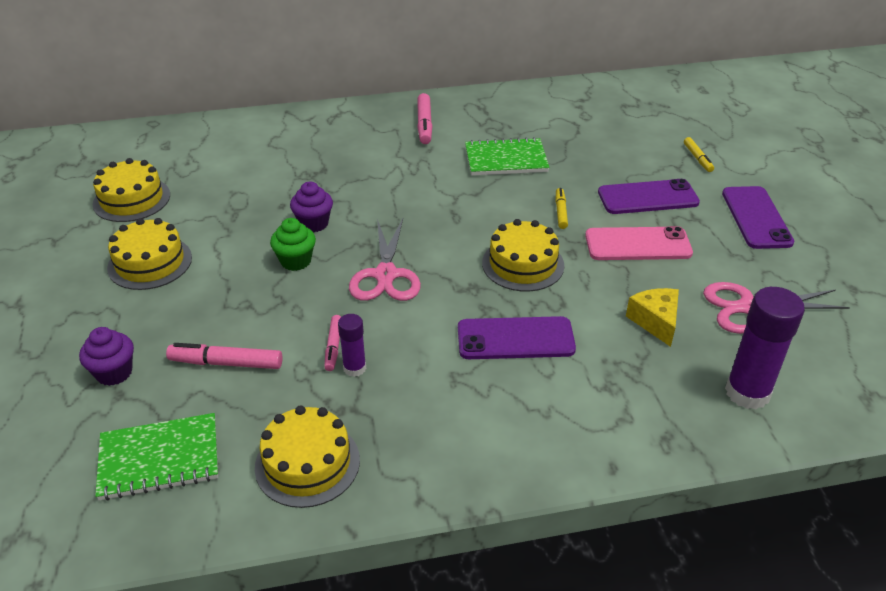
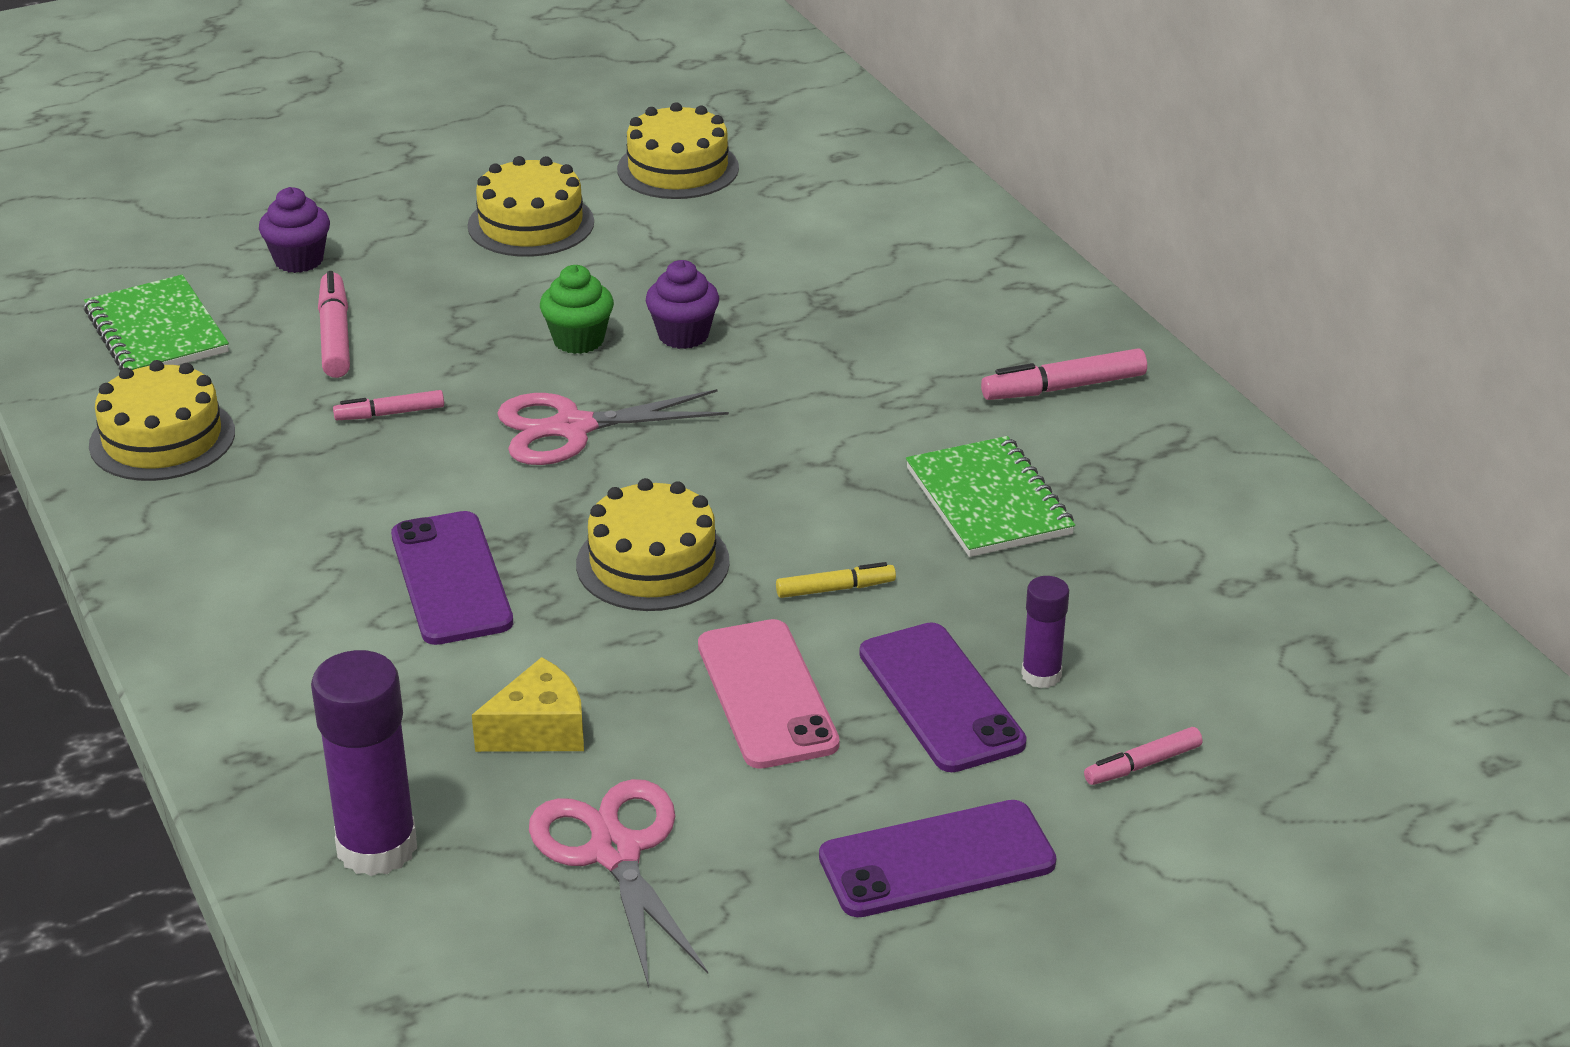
camera: 75 degrees right, 5 degrees down
purple glue stick [338,314,366,377] -> purple glue stick moved to [1021,576,1069,688]
yellow marker [684,137,714,172] -> pink marker [1084,727,1202,785]

